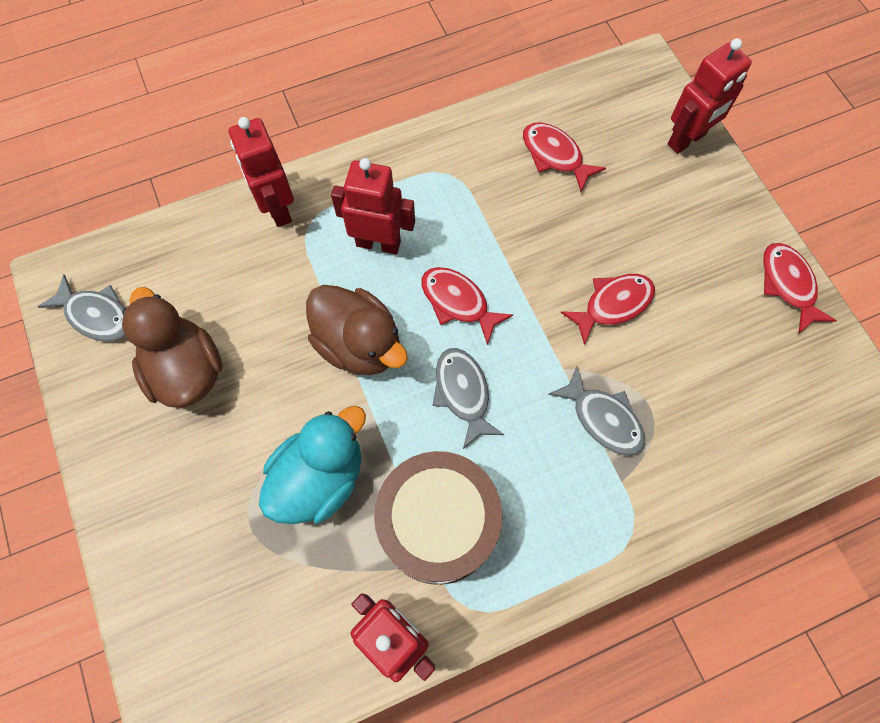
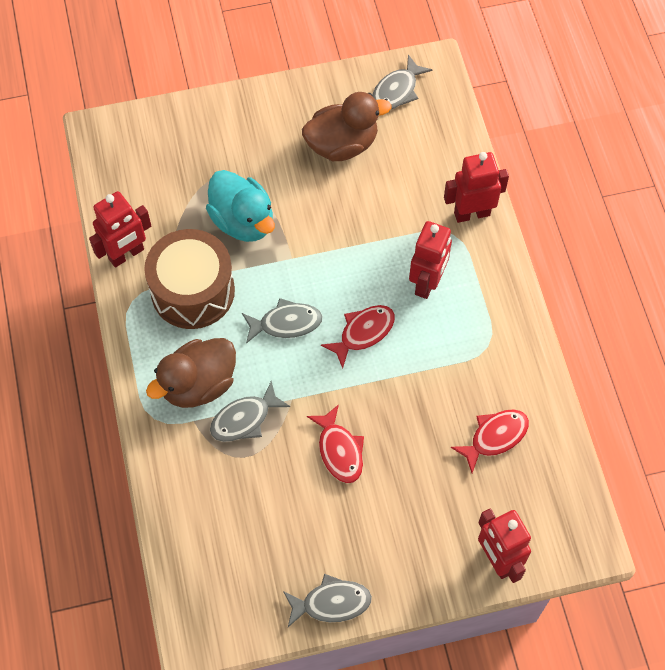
camera: 100 degrees right, 5 degrees down
brown duck [306,285,408,375] -> brown duck moved to [146,338,236,408]
red fish [763,243,837,333] -> grey fish [283,574,372,627]

